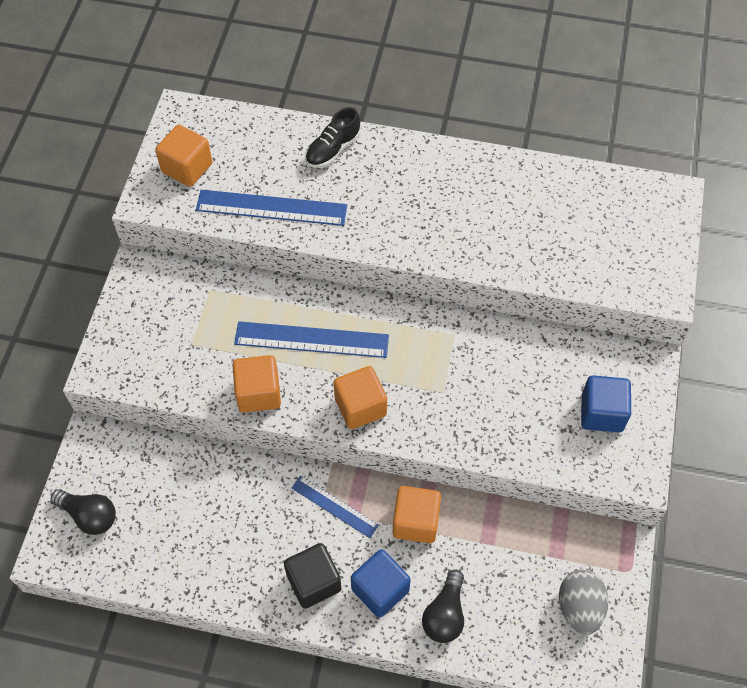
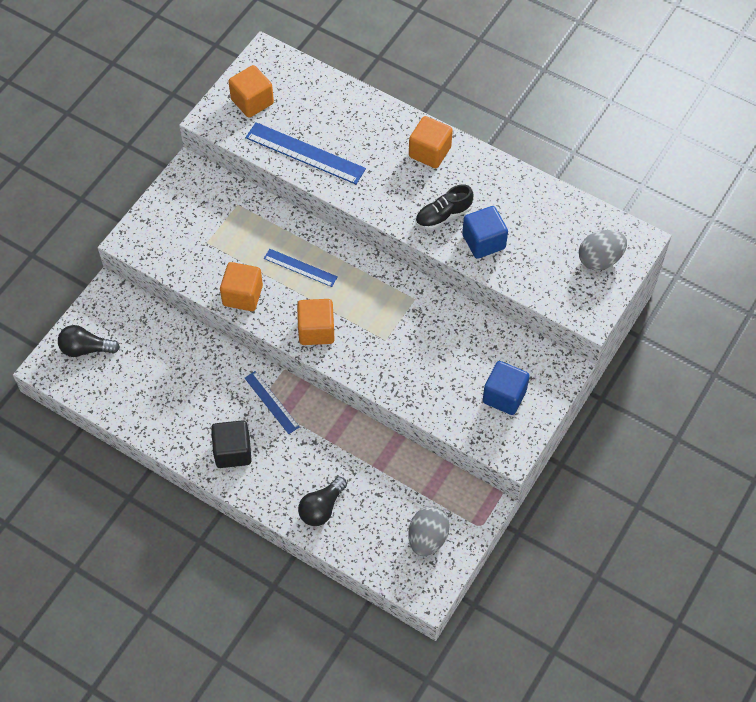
camera: 20 degrees right, 0 degrees up
black light bulb [51,489,116,535] -> black light bulb turned 135 degrees clockwise [58,325,120,357]
blue ruler [234,321,389,358] -> blue ruler [264,249,338,287], size x0.60
black shoe [306,107,361,168] -> black shoe moved to [415,184,474,230]
blue cube [351,549,411,618] -> blue cube moved to [462,206,508,259]
orange cube [393,486,441,543] -> orange cube moved to [409,116,453,168]
none -> grey egg [579,230,627,270]

